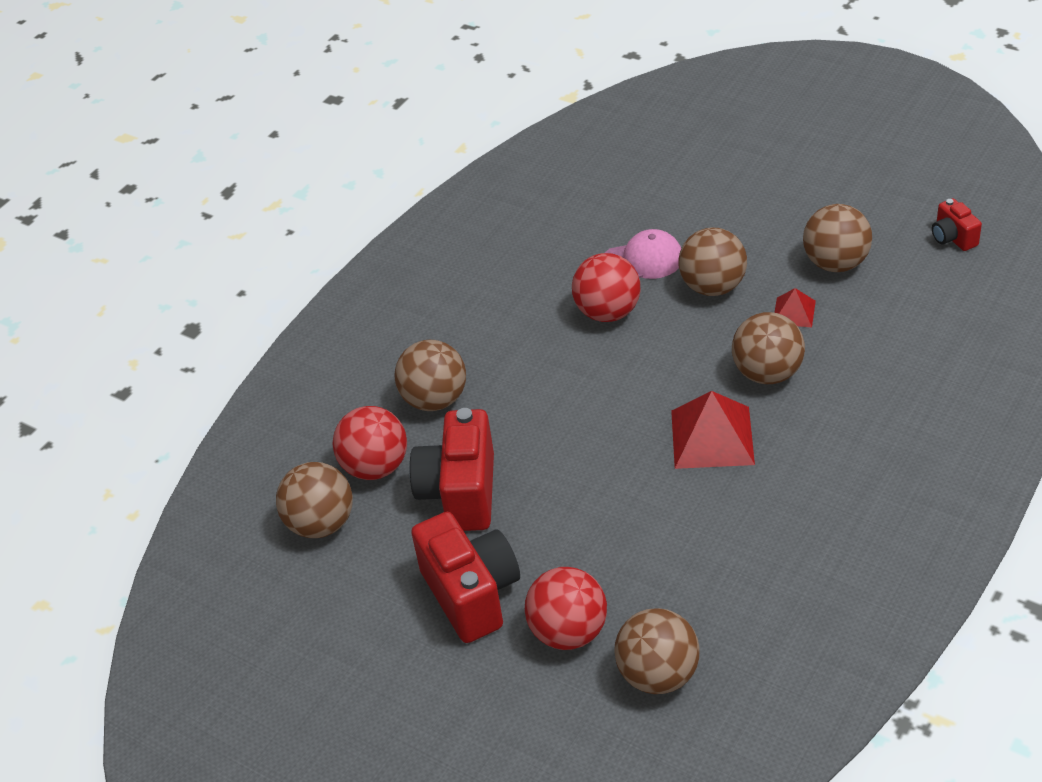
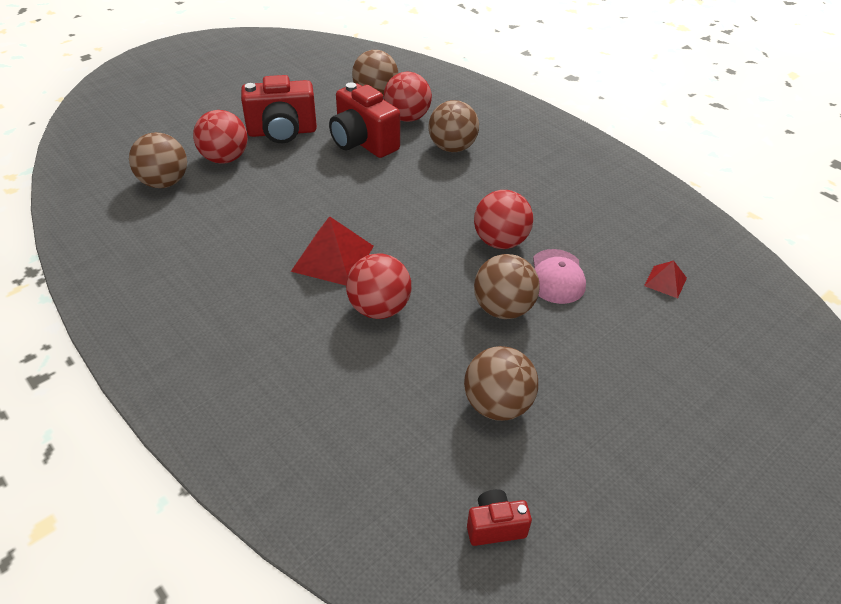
camera: 100 degrees right, 0 degrees up
red camera [409,408,494,531] -> red camera turned 150 degrees counterclockwise [329,83,400,158]
brown ball [732,312,805,384] -> red ball [346,253,411,319]
red pyramid [774,288,816,327] -> red pyramid moved to [644,260,687,298]

